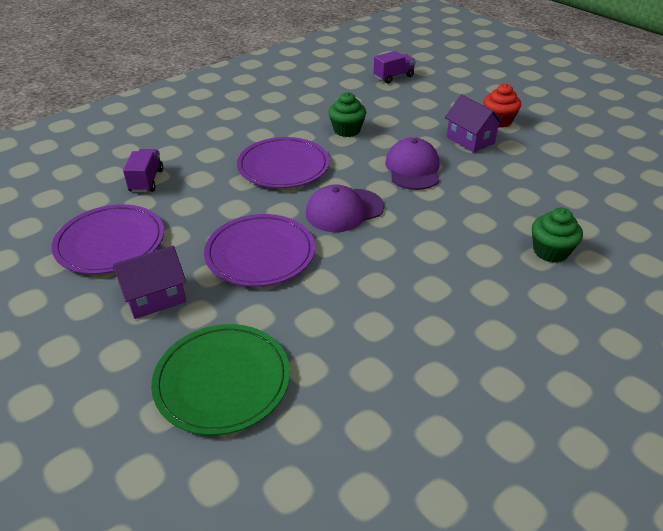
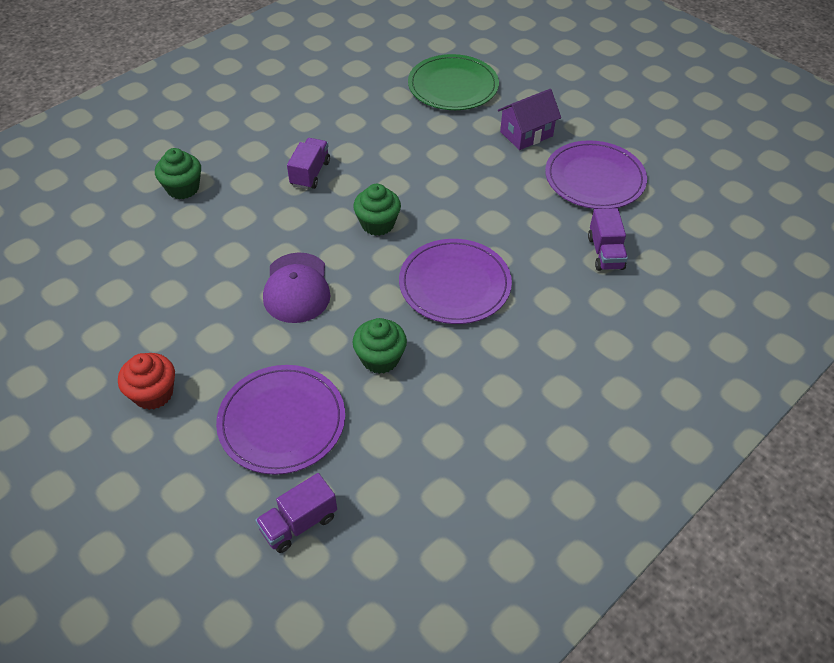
camera: 175 degrees right, 10 degrees up
purple plate [204,214,315,287] -> purple plate moved to [216,365,345,475]
purple cap [306,184,384,232] -> green cupcake [353,184,401,236]
purple house [445,95,503,153] -> none
none -> purple truck [287,138,330,189]

